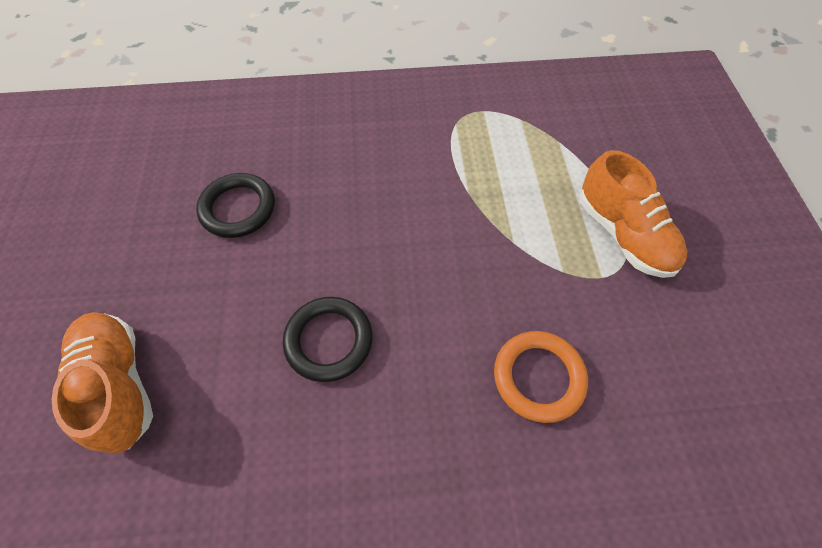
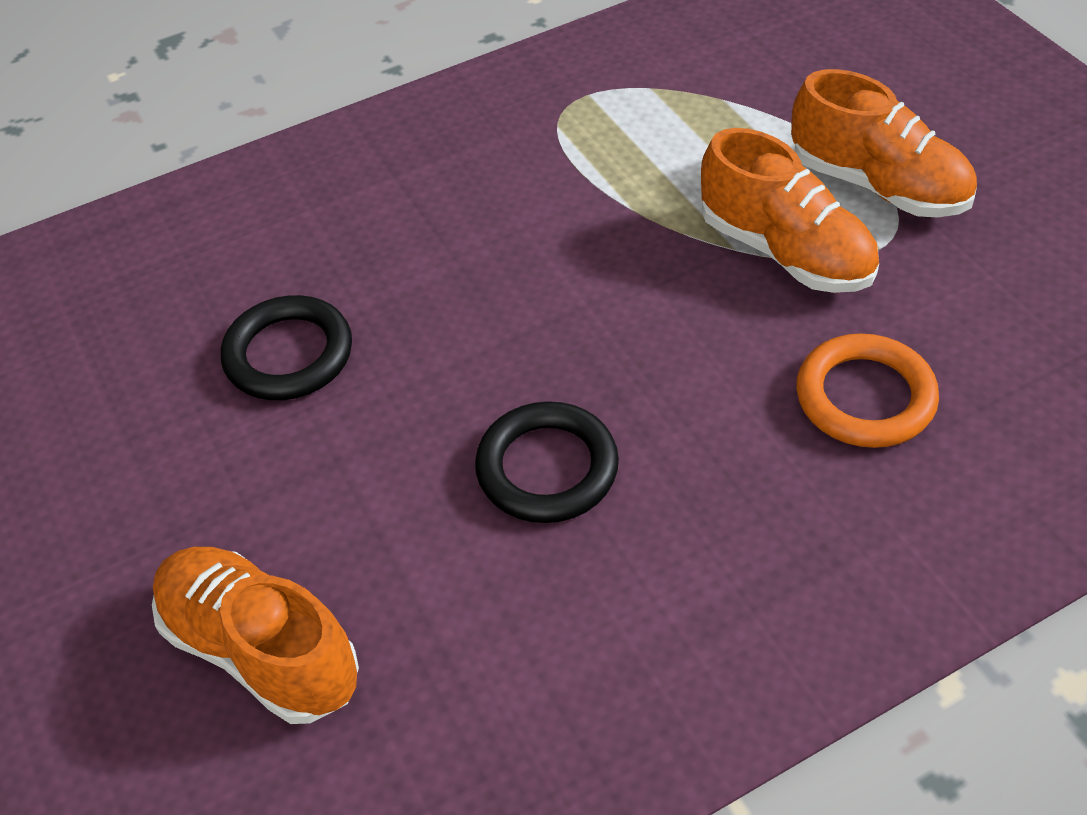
camera: 20 degrees left, 10 degrees down
none -> orange shoe [701,128,879,293]

